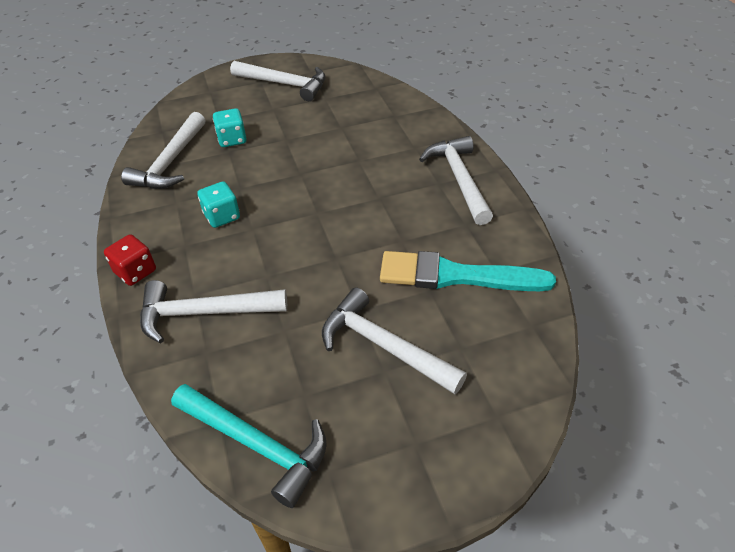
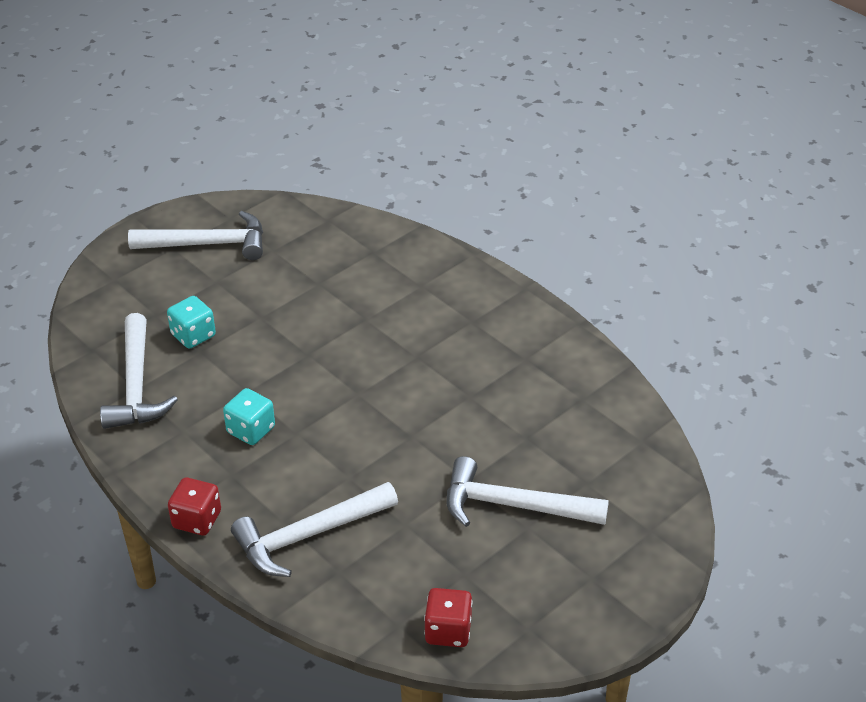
camera: 25 degrees left, 5 degrees down
turquoise hammer [171,384,327,508] -> red dice [424,588,472,647]
turquoise brush [380,251,556,291] -> none
white hammer [419,136,493,225] -> none

